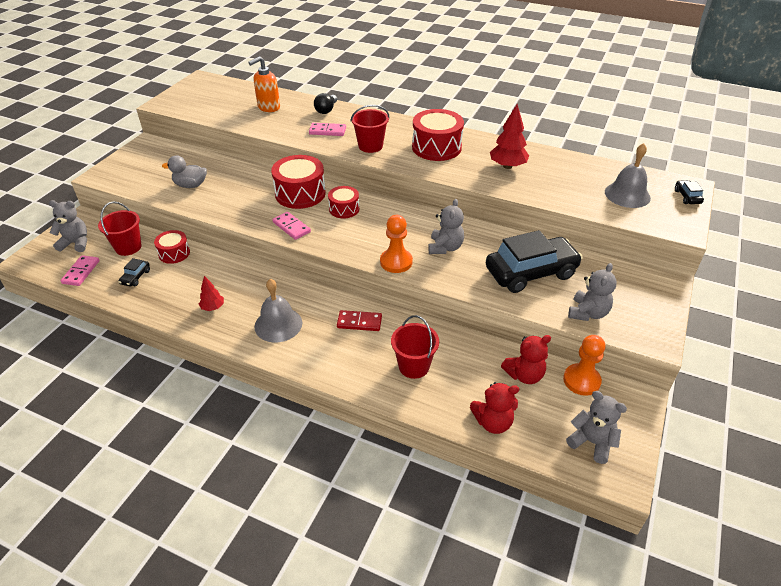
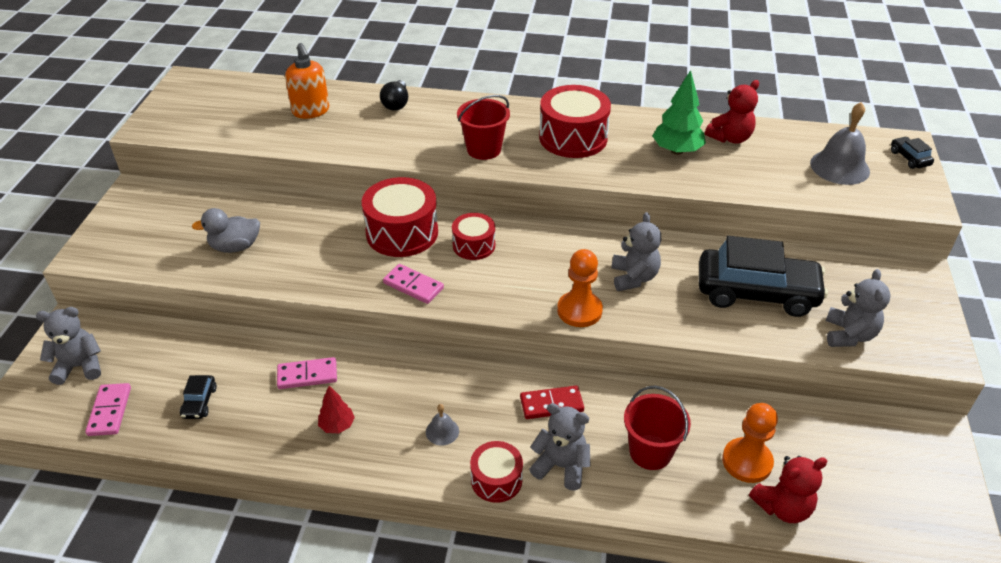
camera: 15 degrees left, 0 degrees up
red bucket [98,201,142,256] -> none
red drum [154,230,190,264] -> red drum moved to [470,441,523,503]
orange soap dispenser [248,56,280,112] -> orange soap dispenser turned 60 degrees counterclockwise [285,43,329,119]
grey bell [254,279,302,342] -> grey bell [426,404,459,446], size x0.49
pink domino [309,123,346,136] -> pink domino moved to [277,357,337,389]
black car [486,230,583,293] -> black car turned 45 degrees clockwise [699,236,828,317]
red tree [490,104,529,169] -> green tree [652,70,706,155]
red teddy bear [501,335,551,384] -> red teddy bear moved to [705,80,759,144]
orange pawn [563,335,606,396] -> orange pawn moved to [722,403,778,483]
grey teddy bear [566,391,627,464] -> grey teddy bear moved to [529,403,591,491]

